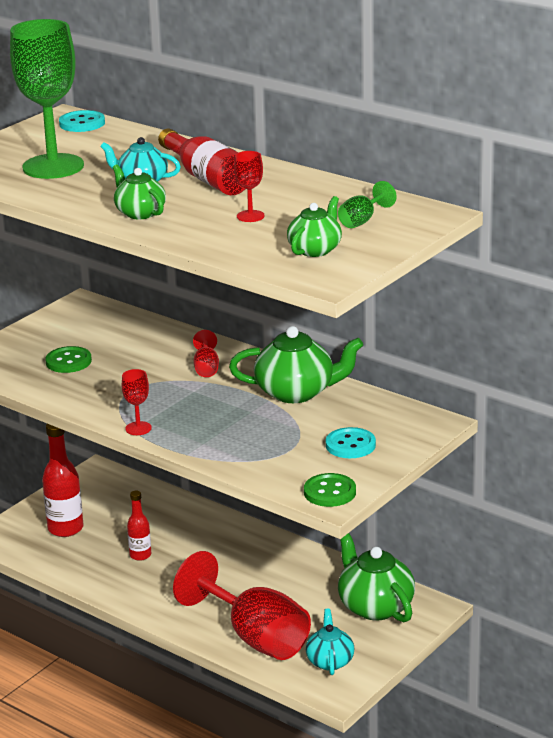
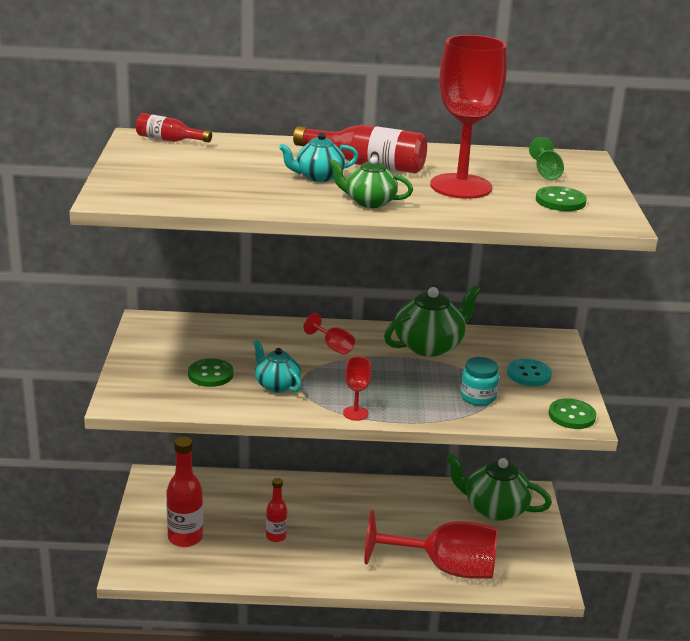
camera: 40 degrees left, 0 degrees up
green goblet [10,19,84,179] -> none
turquoise button [59,110,105,132] -> red bottle [135,113,212,143]
red goblet [234,151,265,222] -> red goblet [430,35,507,199], size x2.36
green teapot [287,196,342,257] -> green button [536,186,587,211]
turquoise teapot [306,609,354,675] -> turquoise teapot moved to [253,340,302,393]
none -> turquoise jar [460,357,499,406]

